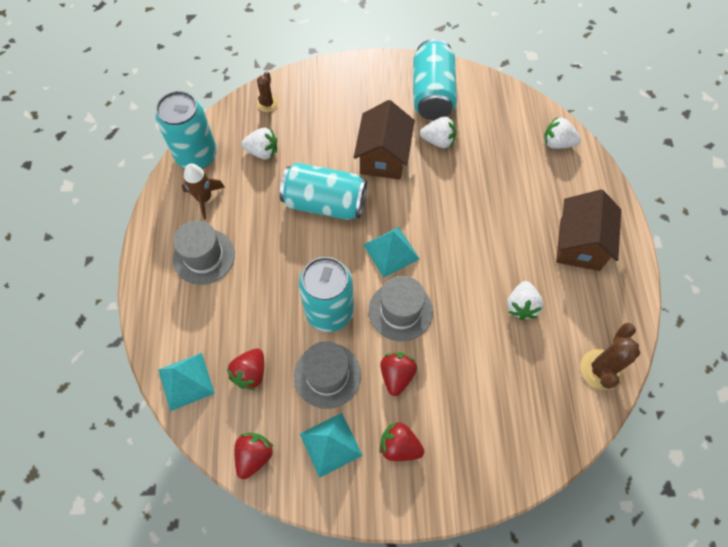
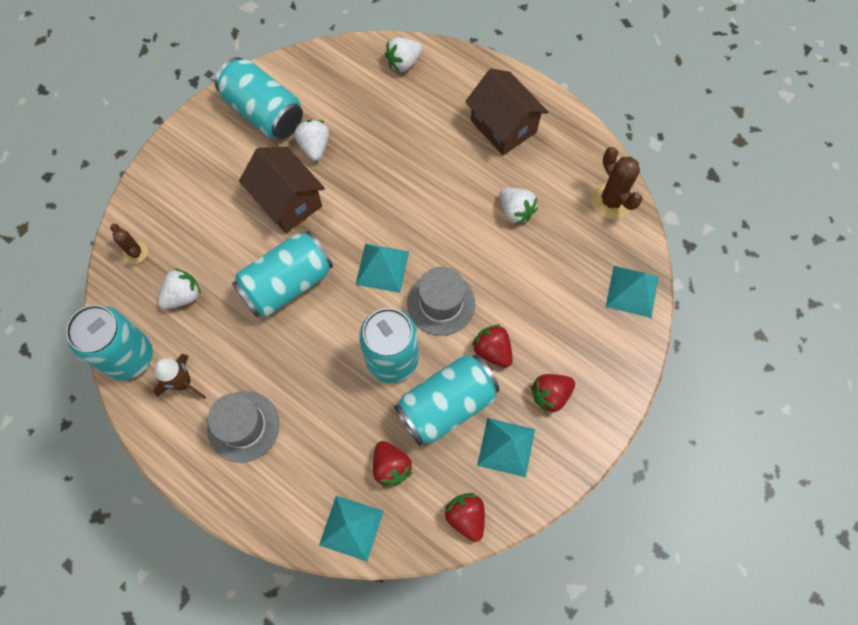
camera: 50 degrees left, 5 degrees up
grey hat [294,341,361,409] -> turquoise can [394,355,500,446]
white strawberry [420,116,456,148] -> white strawberry turned 60 degrees counterclockwise [294,120,329,161]
none -> turquoise pyramid [606,266,659,318]

